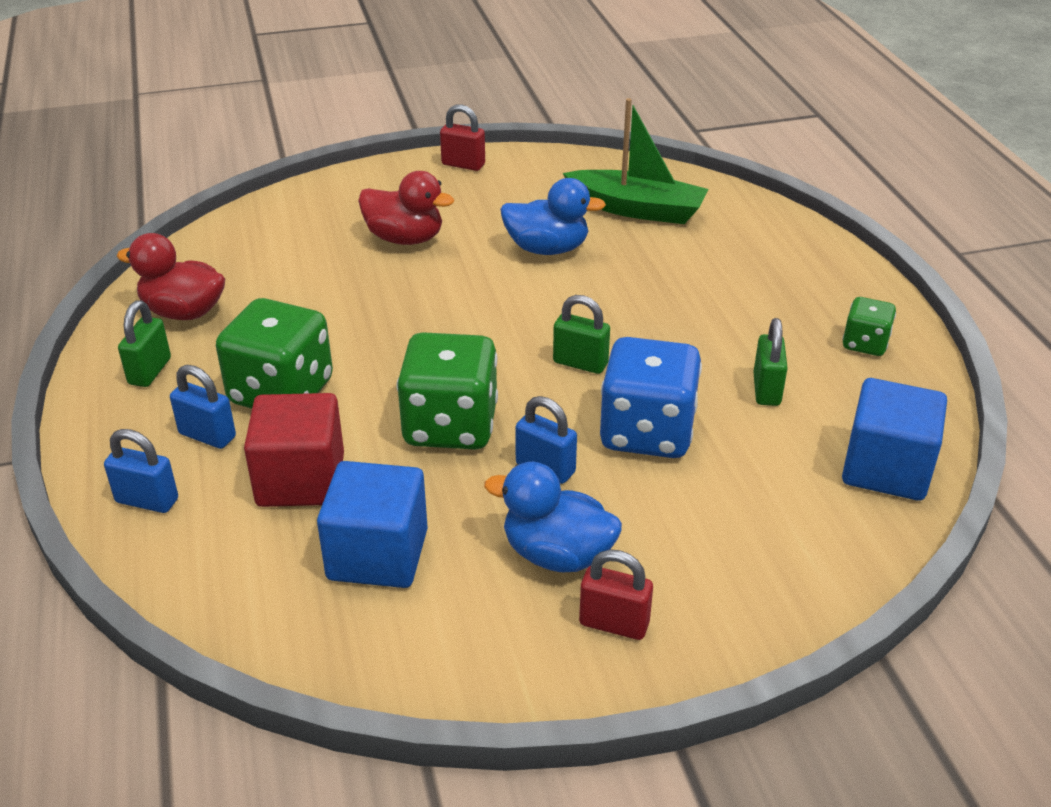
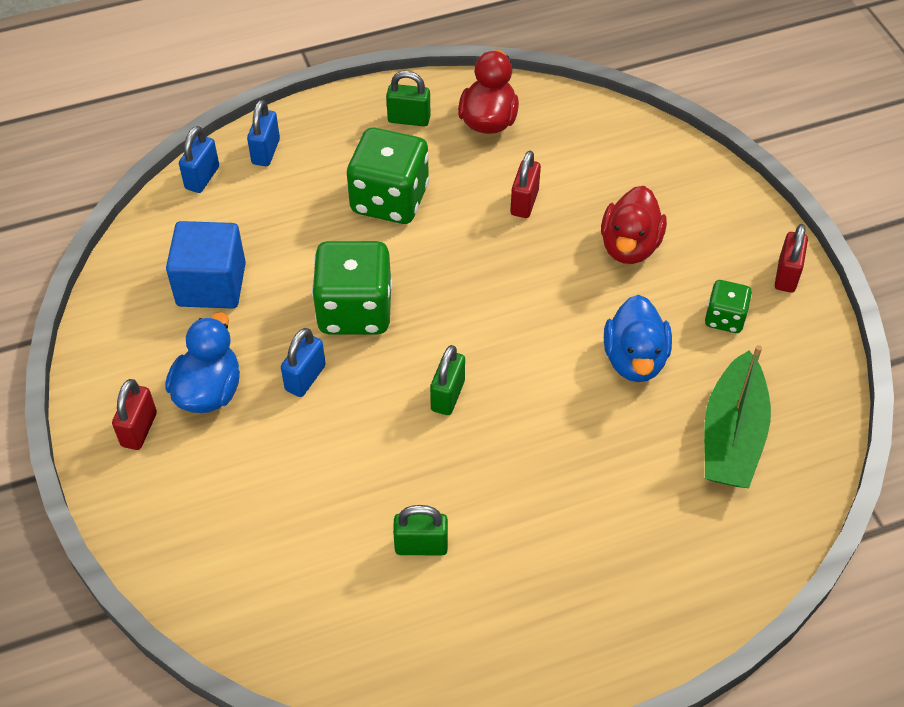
camera: 85 degrees right, 15 degrees up
blue padlock [170,365,236,449] -> blue padlock moved to [179,126,219,193]
red cube [244,393,344,507] -> none
blue dice [600,337,702,458] -> none
green dice [842,297,896,356] -> green dice moved to [705,280,752,333]
blue cube [842,378,947,501] -> none
none -> red padlock [510,150,541,218]

